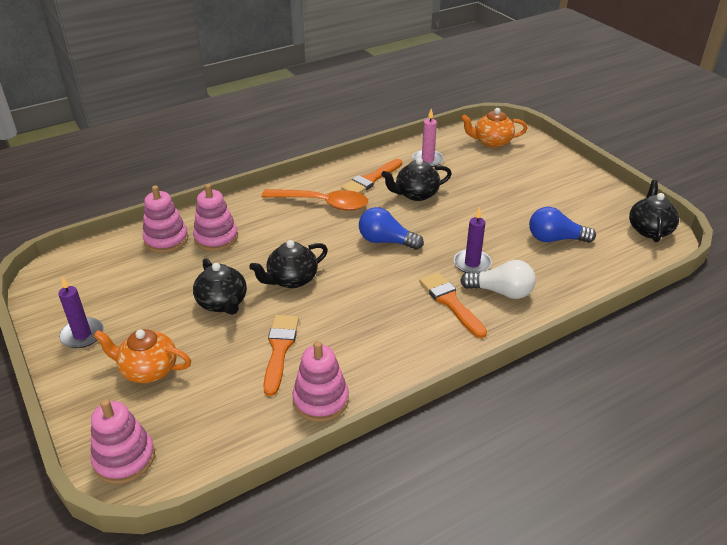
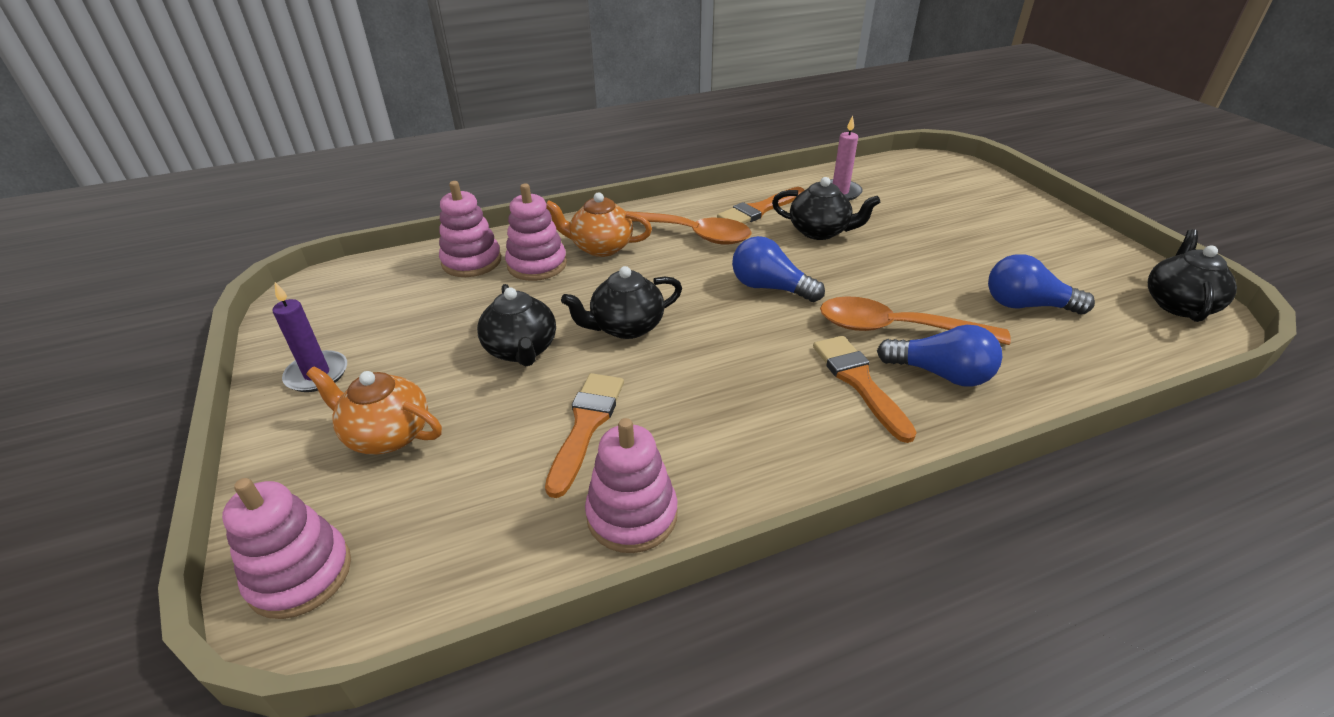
camera: 10 degrees right, 0 degrees up
black teapot [382,158,452,201] -> black teapot turned 150 degrees counterclockwise [772,177,880,240]
purple candle [454,207,492,273] -> orange spoon [820,296,1011,345]
white light bulb [460,260,536,299] -> blue light bulb [877,325,1002,387]
orange teapot [461,108,528,148] -> orange teapot moved to [546,192,652,257]

